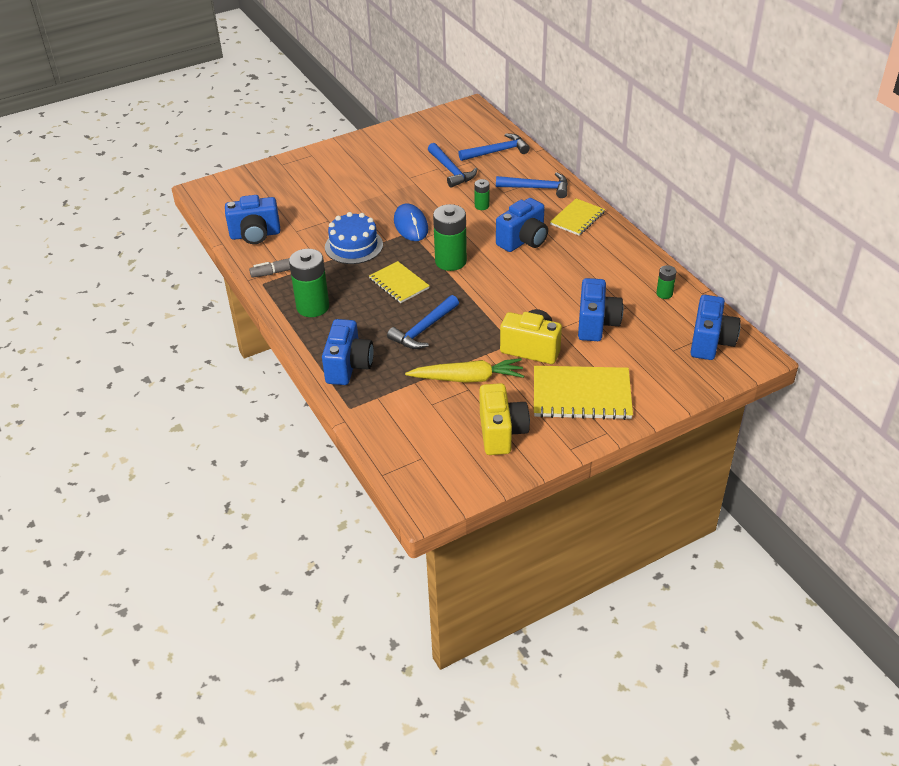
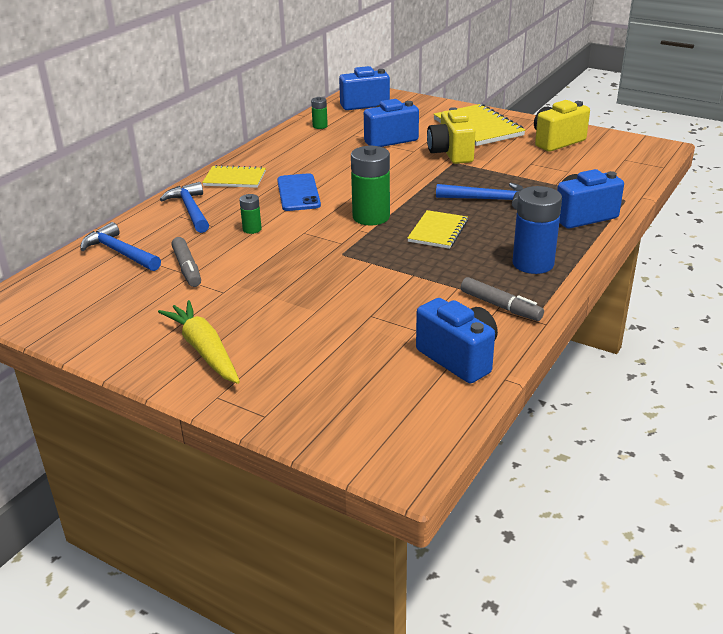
camera: 120 degrees left, 10 degrees down
green battery [289,249,329,317] -> blue battery [513,186,562,274]
blue cake [325,212,383,264] -> none
blue mouse [394,203,428,241] -> none
yellow carrot [405,358,524,383] -> yellow carrot moved to [158,300,240,384]
blue hammer [428,143,477,188] -> grey marker [171,237,201,287]
blue camera [496,198,548,252] -> blue phone [277,173,321,211]

